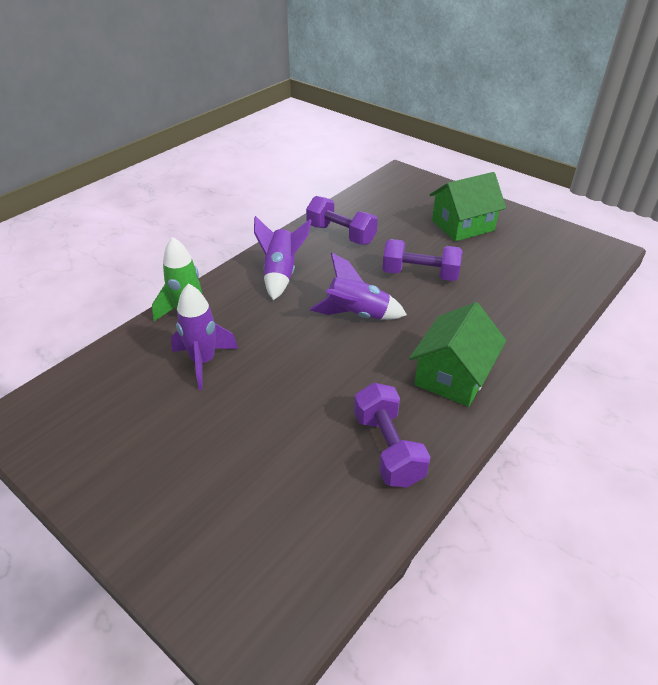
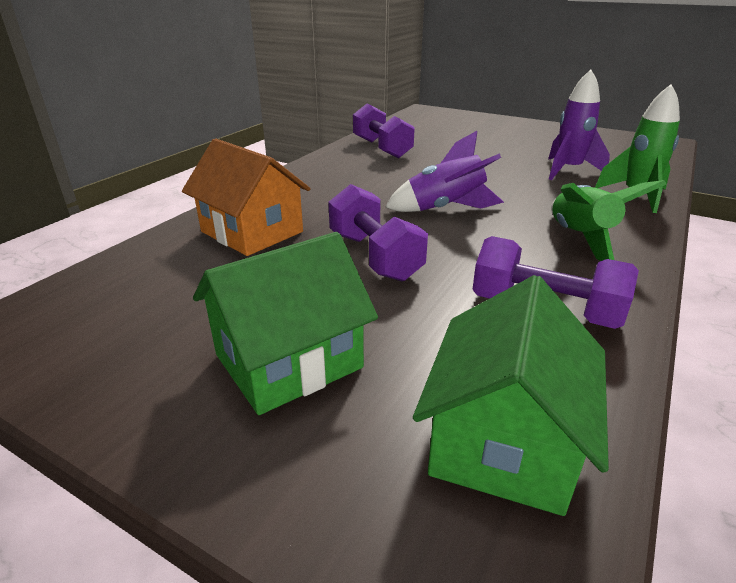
camera: 170 degrees right, 10 degrees down
purple rocket [254,216,312,300] -> green rocket [551,180,667,261]
purple dumbbell [383,239,463,281] -> purple dumbbell turned 60 degrees clockwise [328,184,428,281]
green house [409,302,506,407] -> green house moved to [413,275,609,516]
none -> orange house [182,139,310,256]

